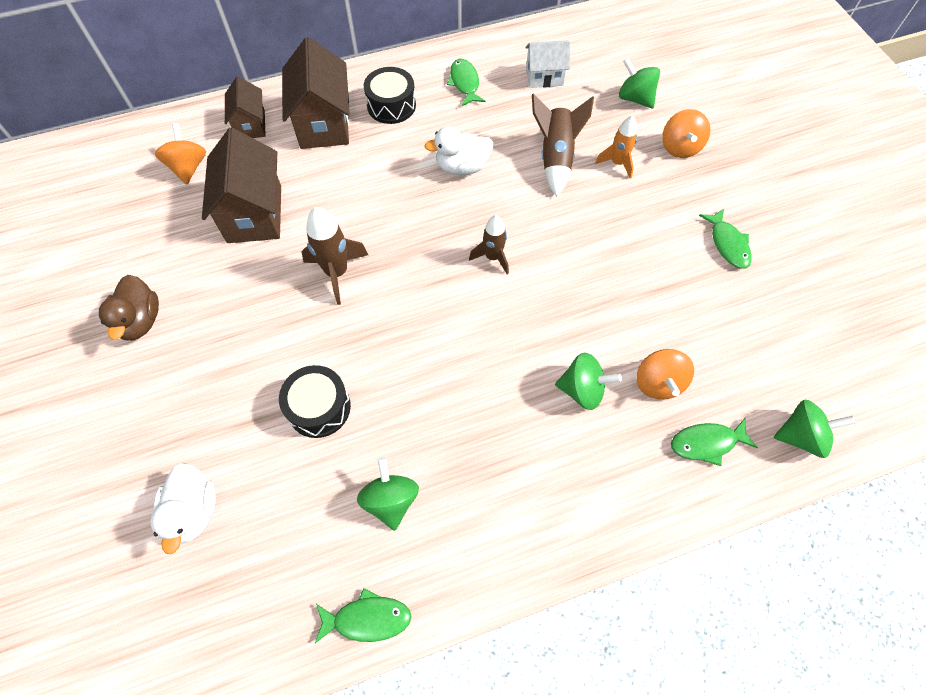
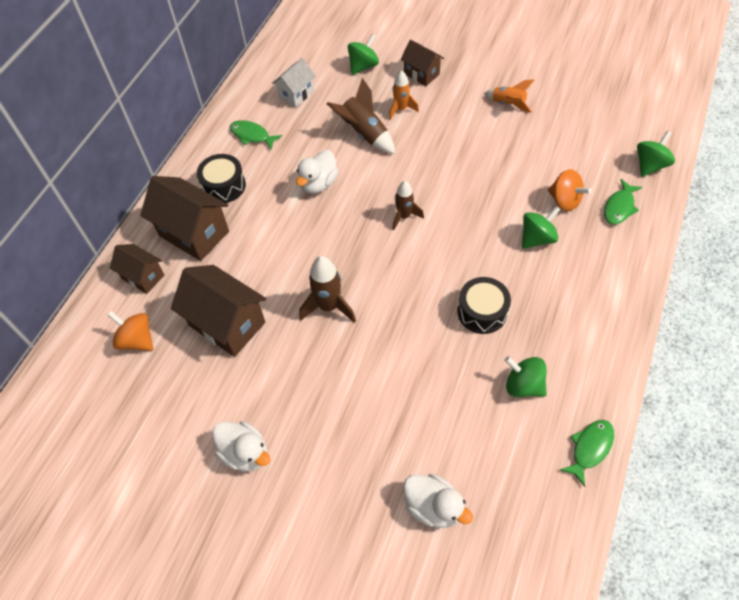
camera: 45 degrees left, 5 degrees down
brown duck [99,275,159,341] -> white duck [212,421,271,472]
black drum [279,365,351,438] -> black drum moved to [457,277,511,334]
green spinning top [619,58,660,108] -> green spinning top turned 135 degrees clockwise [348,34,379,75]
orange spinning top [662,109,711,158] -> brown house [401,39,444,86]
green fish [699,209,752,269] -> orange rocket [484,80,534,113]

